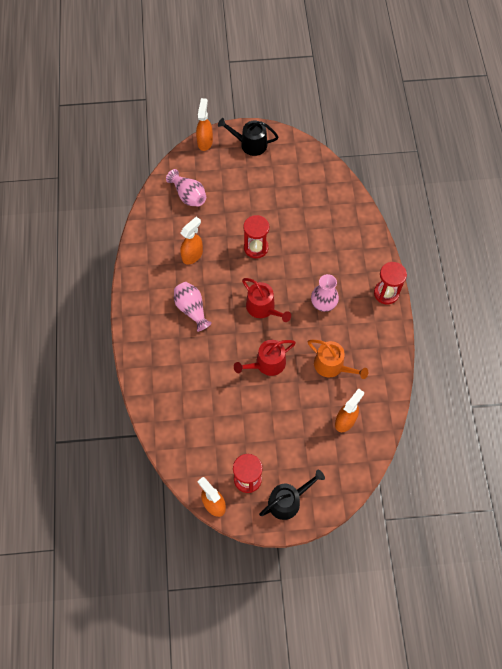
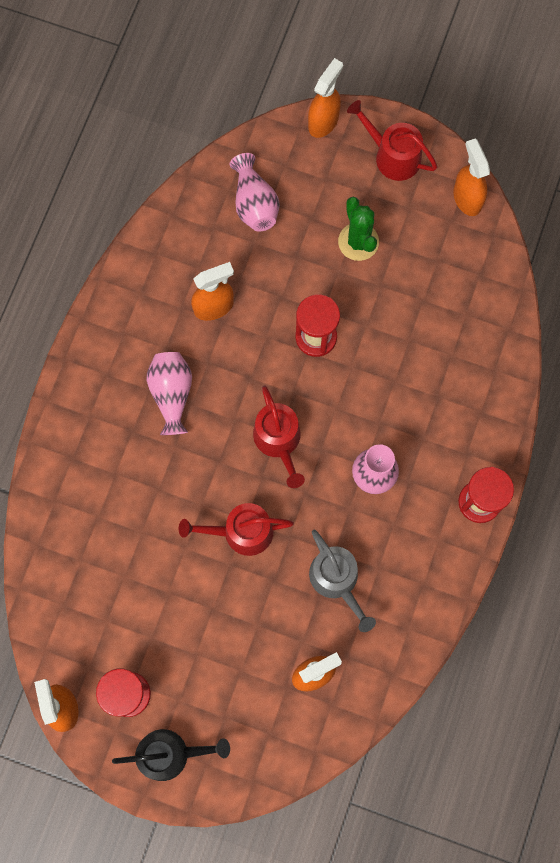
camera: 25 degrees right, 10 degrees up
black watering can [218,118,279,156] -> red watering can [347,100,437,181]
orange watering can [308,340,368,379] -> grey watering can [309,530,376,632]
none -> green cactus [338,197,379,261]
none -> orange spray bottle [453,138,490,216]

